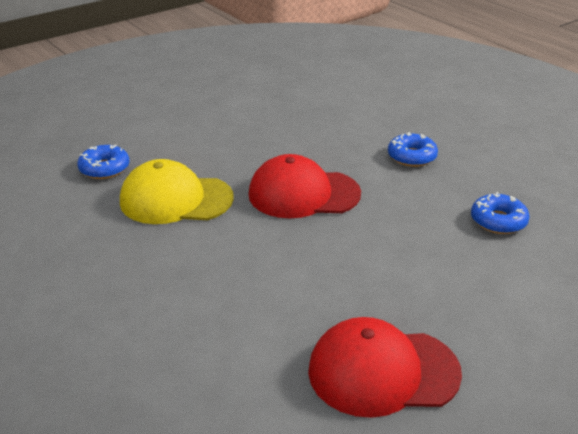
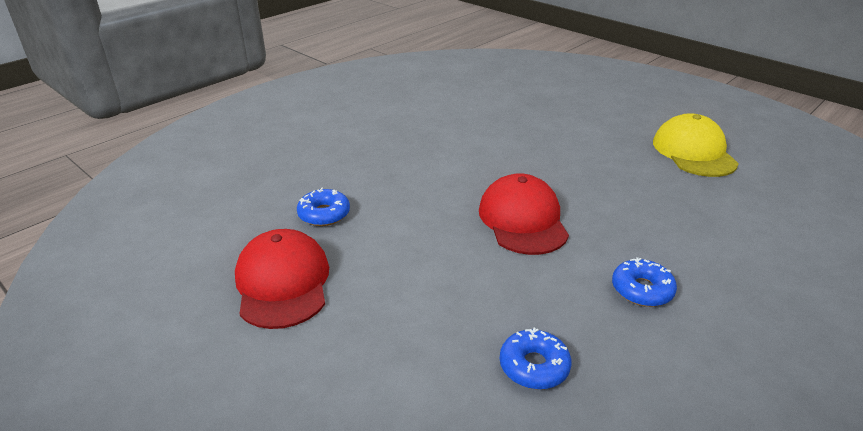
camera: 80 degrees right, 0 degrees up
blue donut [77,145,129,179] -> blue donut moved to [297,188,350,226]
yellow cap [120,159,234,224] -> yellow cap moved to [653,113,739,177]

